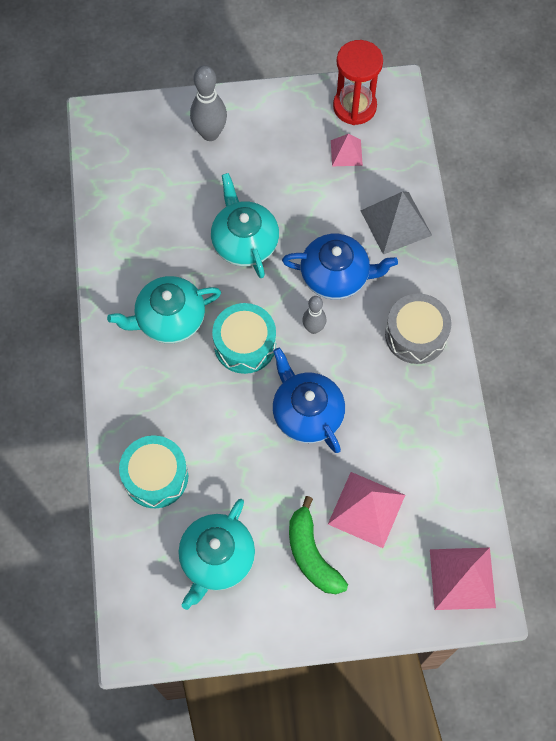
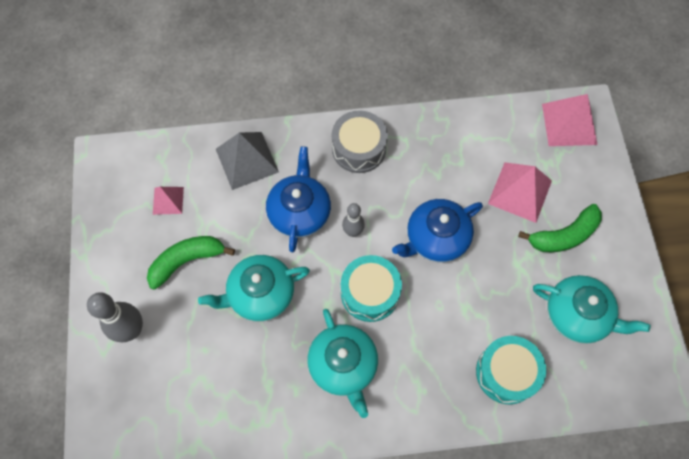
camera: 90 degrees left, 0 degrees up
red hourglass [333,40,383,125] -> none
none -> green banana [147,236,235,290]

